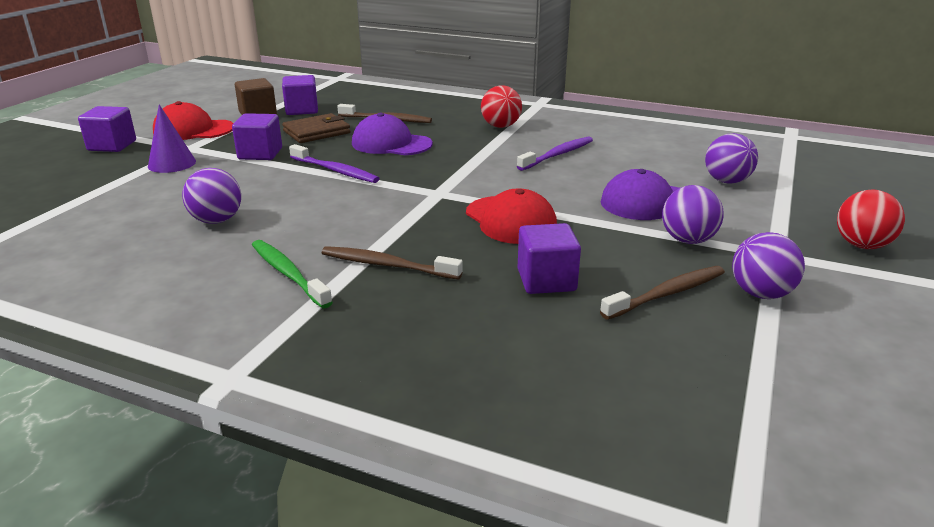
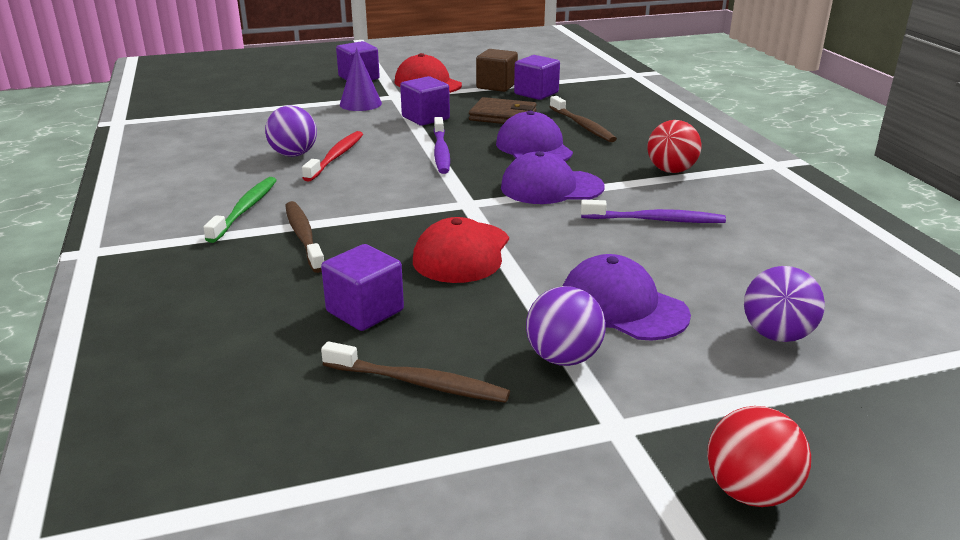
camera: 50 degrees right, 0 degrees up
purple ball [732,232,805,299] -> none
none -> red toothbrush [302,131,363,181]
none -> purple cap [501,151,605,204]

